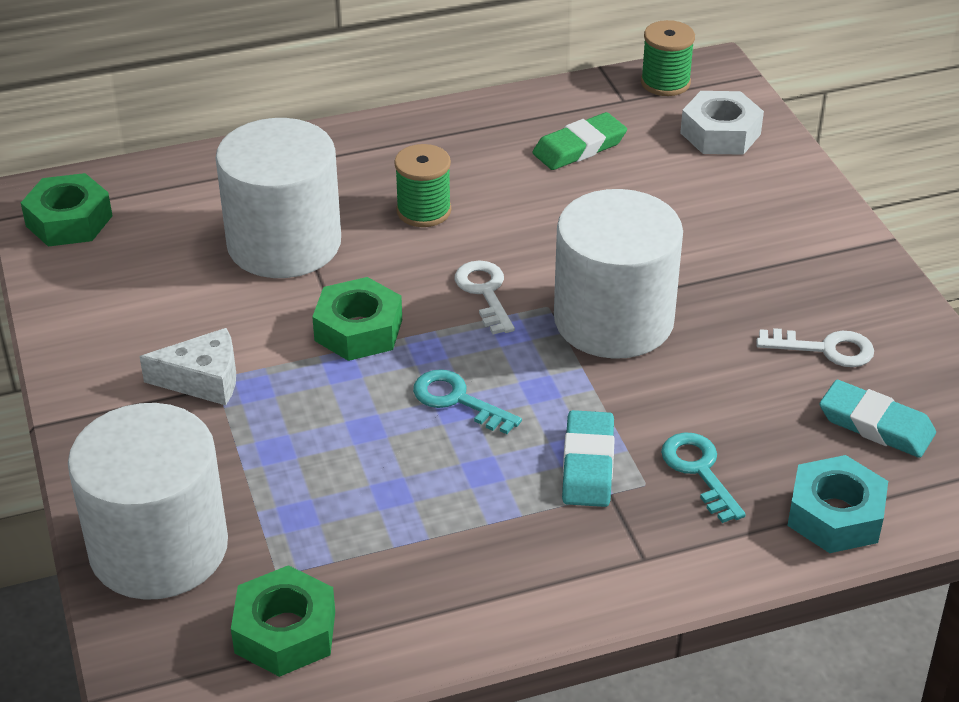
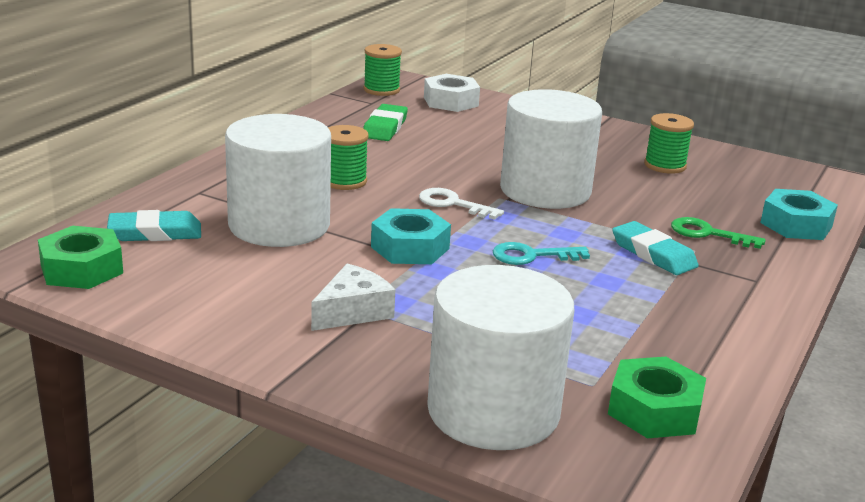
camera: 45 degrees left, 15 degrees down
green nut [312,277,402,361] -> turquoise nut [371,208,451,264]
turquoise key [661,432,746,523] -> green key [671,217,766,249]
white key [756,328,874,367] -> green spool [644,113,694,174]
turquoise eraser [820,380,936,458] -> turquoise eraser moved to [107,210,201,241]

